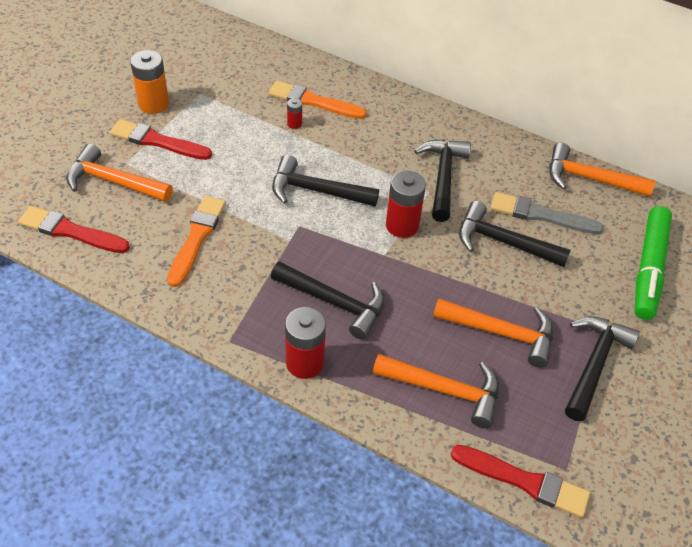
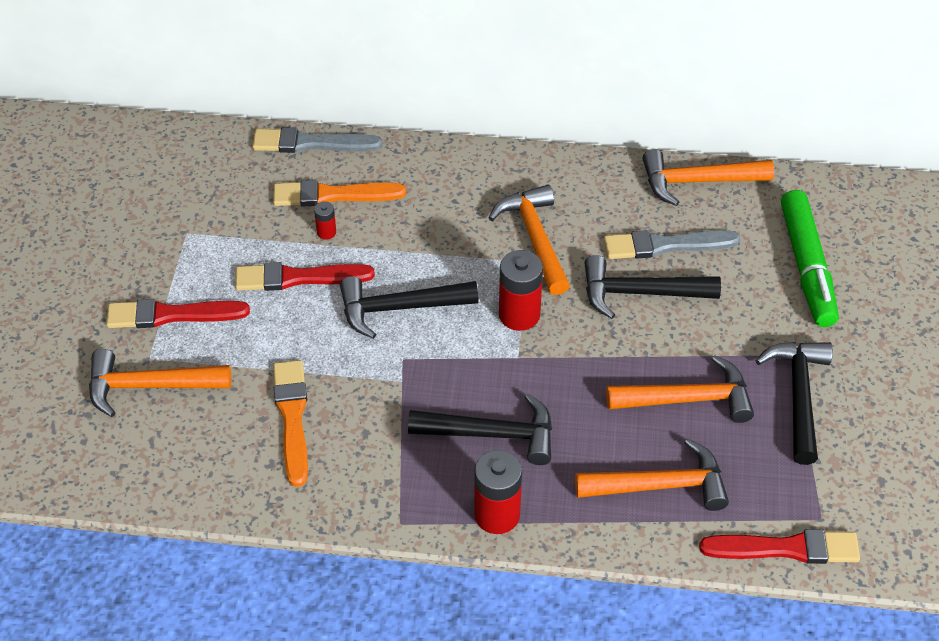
camera: 20 degrees left, 0 degrees up
red brush [18,206,130,253] -> red brush moved to [235,262,375,291]
orange battery [130,50,169,114] -> none
black hammer [414,139,471,222] -> orange hammer [489,185,570,295]
none -> grey brush [252,127,382,153]

